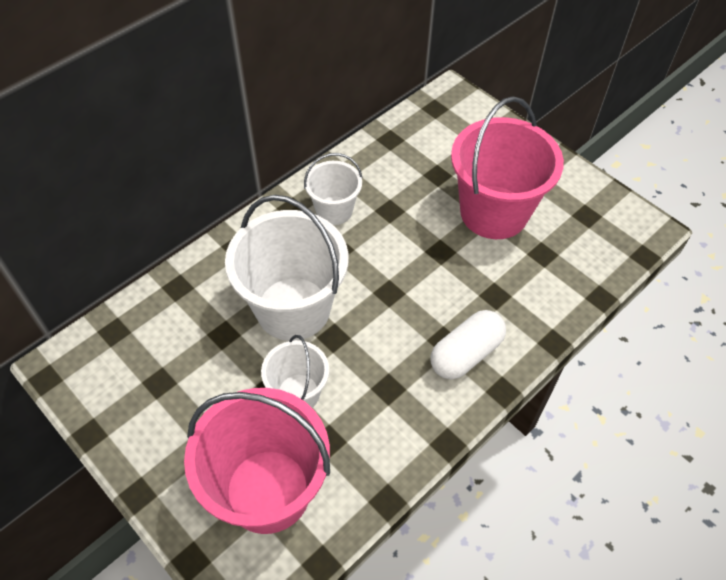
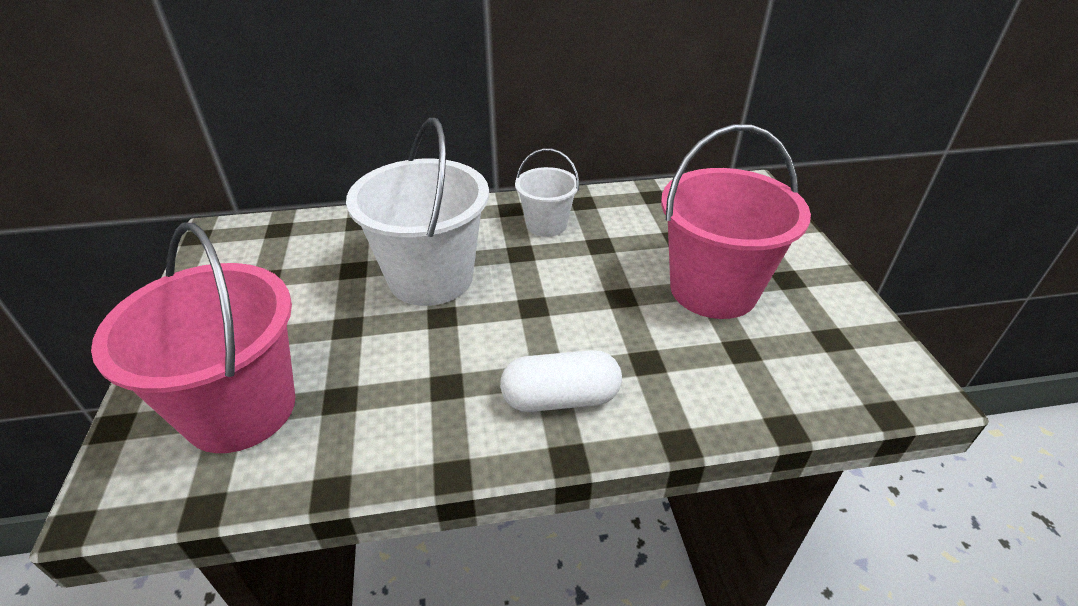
camera: 35 degrees right, 15 degrees down
white bucket [261,335,329,408] -> none

